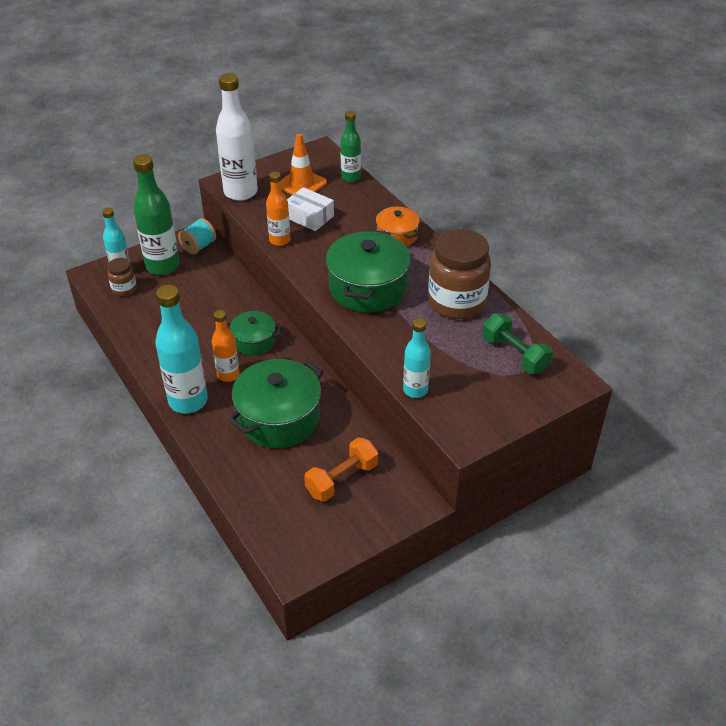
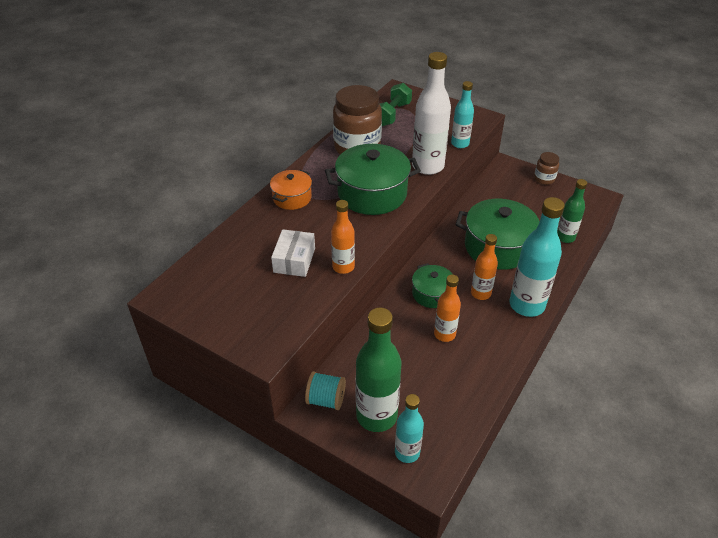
camera: 115 degrees left, 0 degrees up
brown jar [107,258,137,296] -> brown jar moved to [534,152,559,185]
white bottle [216,73,258,201] -> white bottle moved to [412,52,451,175]
orange traffic cone [280,134,327,195] -> none
orange dumbbell [304,437,378,502] -> none
green bottle [340,111,361,182] -> green bottle moved to [557,179,587,243]
none -> orange bottle [434,275,461,342]

